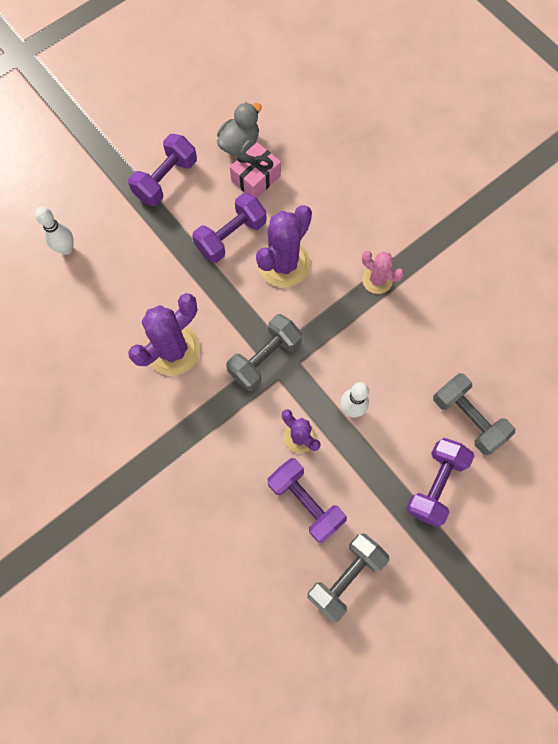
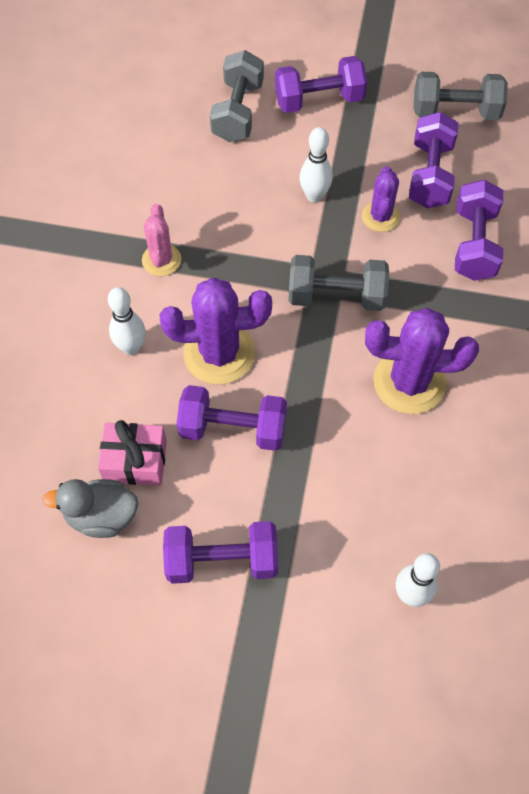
camera: 130 degrees left, 10 degrees down
none -> white bowling pin [108,287,146,355]
none -> purple dumbbell [455,180,503,281]

